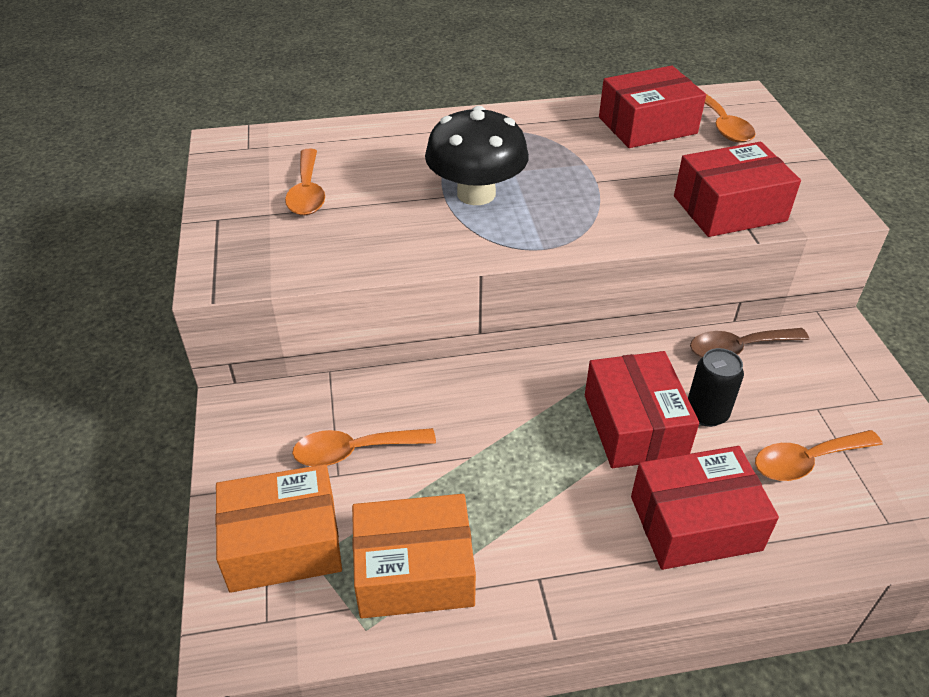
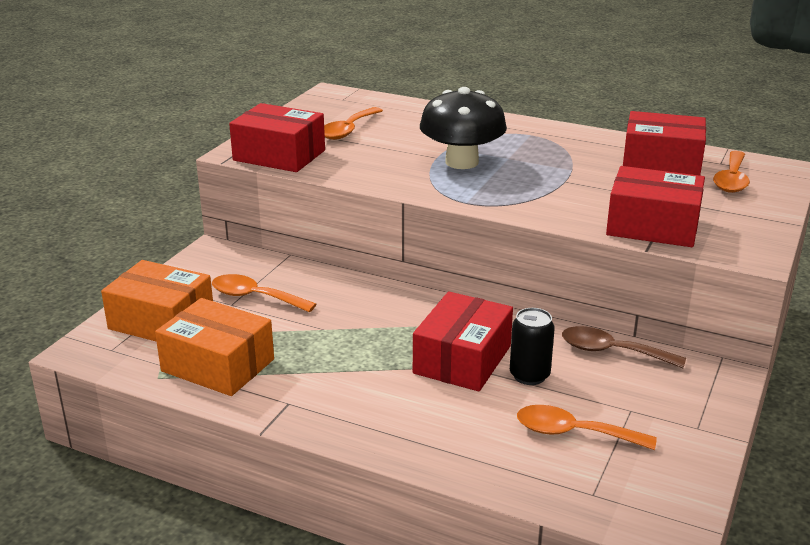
camera: 35 degrees right, 15 degrees down
red box [631,446,779,570] -> red box moved to [229,103,325,172]

